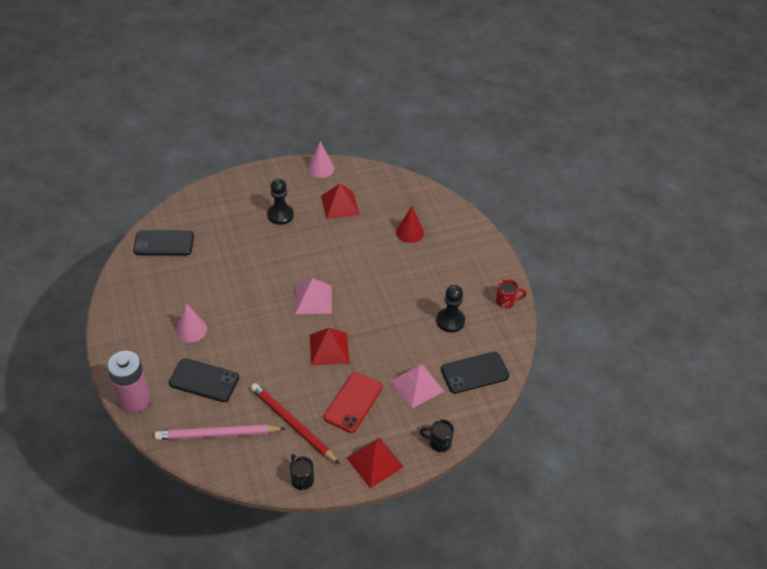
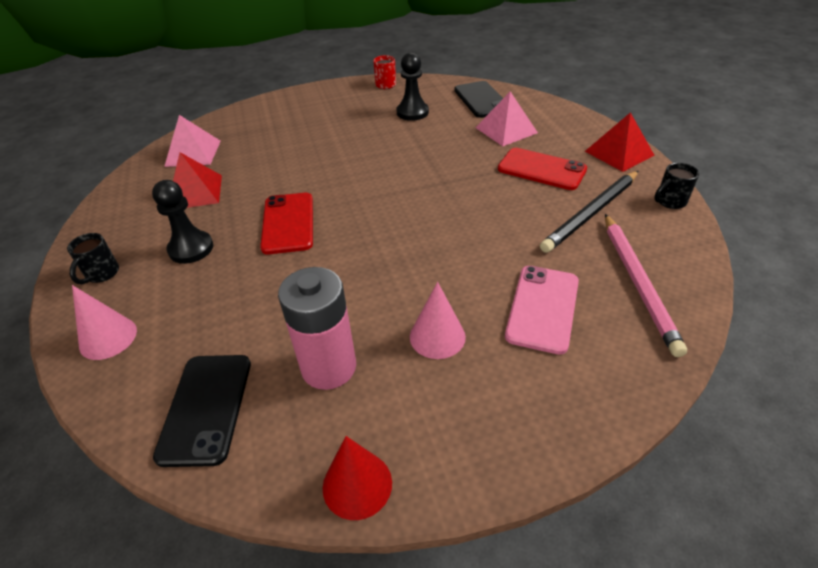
camera: 85 degrees left, 5 degrees down
pink battery [107,351,150,413] -> pink battery moved to [278,267,356,390]
black phone [169,358,239,402] -> pink phone [505,266,579,355]
red pencil [251,383,340,464] -> black pencil [540,171,638,253]
pink pyramid [295,278,332,314] -> pink pyramid moved to [164,115,221,167]
pink cone [308,141,334,178] -> pink cone moved to [72,285,137,360]
red pyramid [310,328,349,365] -> none
red cone [396,206,424,243] -> red cone moved to [323,436,392,520]
black mug [420,419,454,452] -> black mug moved to [67,233,119,284]
none -> red phone [260,193,313,254]

